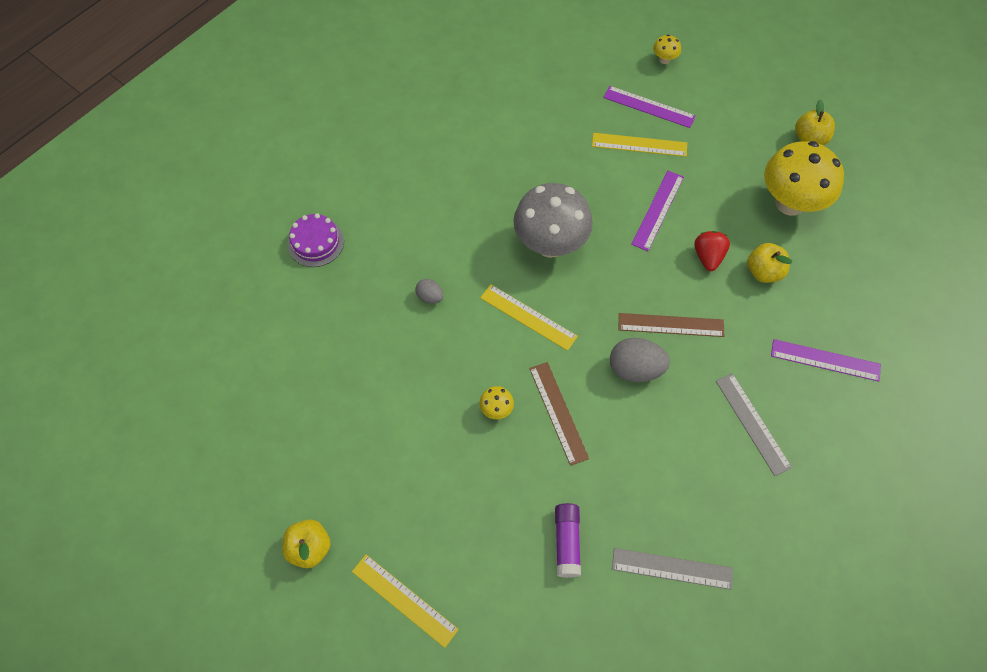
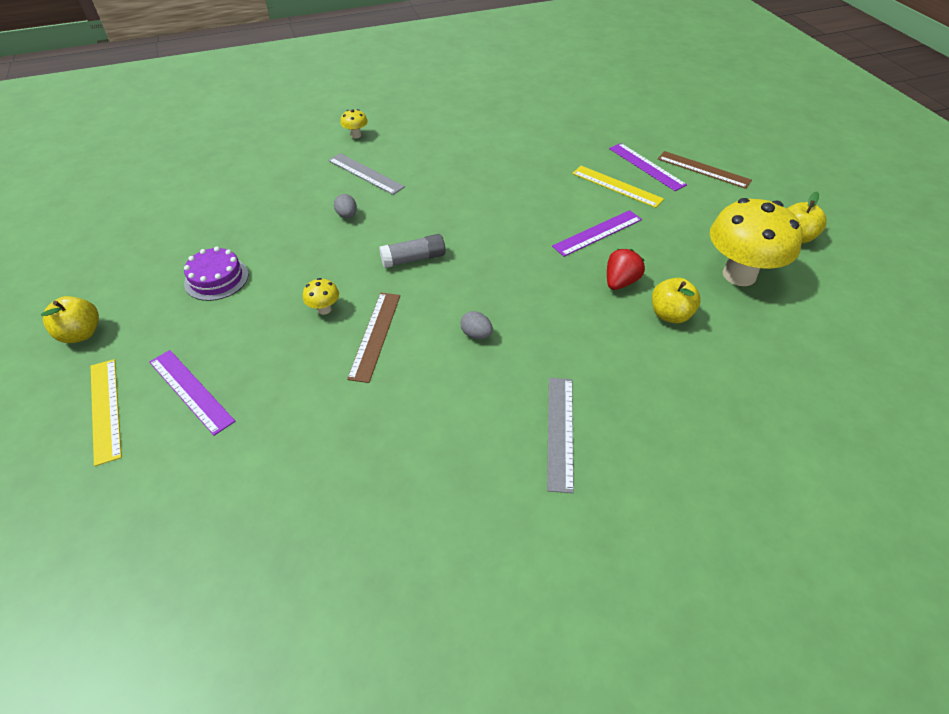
camera: 30 degrees right, 15 degrees down
purple cake [288,213,344,267] -> purple cake moved to [184,247,249,301]
yellow ruler [480,284,578,351] -> grey glue stick [379,234,446,268]
grey mushroom [513,183,593,258] -> none
purple glue stick [555,503,581,578] -> none
grey egg [610,338,670,382] -> grey egg [460,311,493,339], size x0.55
grey ruler [612,548,733,590] -> grey ruler moved to [328,153,405,195]
brown ruler [619,313,725,337] -> brown ruler moved to [658,151,752,189]
yellow mushroom [653,35,681,64] -> yellow mushroom moved to [340,109,368,138]
purple ruler [771,339,881,382] -> purple ruler moved to [149,350,236,436]

